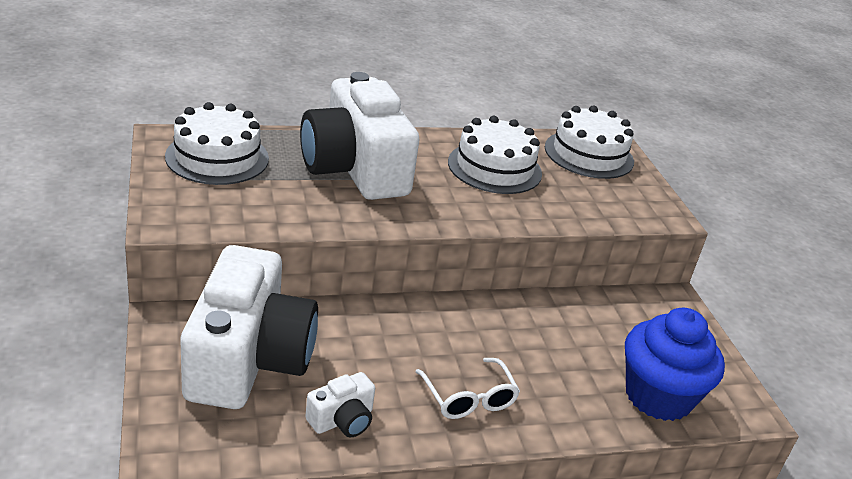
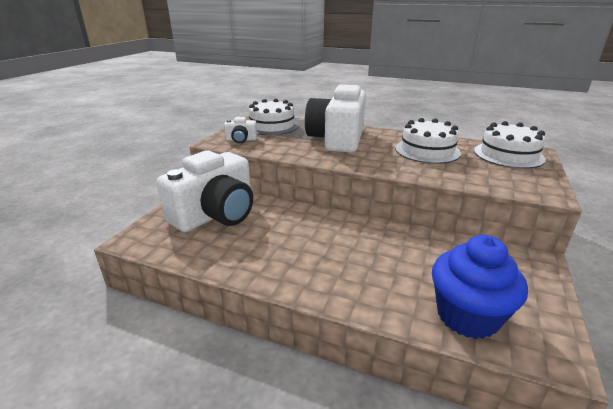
camera: 40 degrees right, 5 degrees down
white camera [305,372,375,438] -> white camera moved to [224,117,257,143]
white glasses [415,358,520,419] -> none

